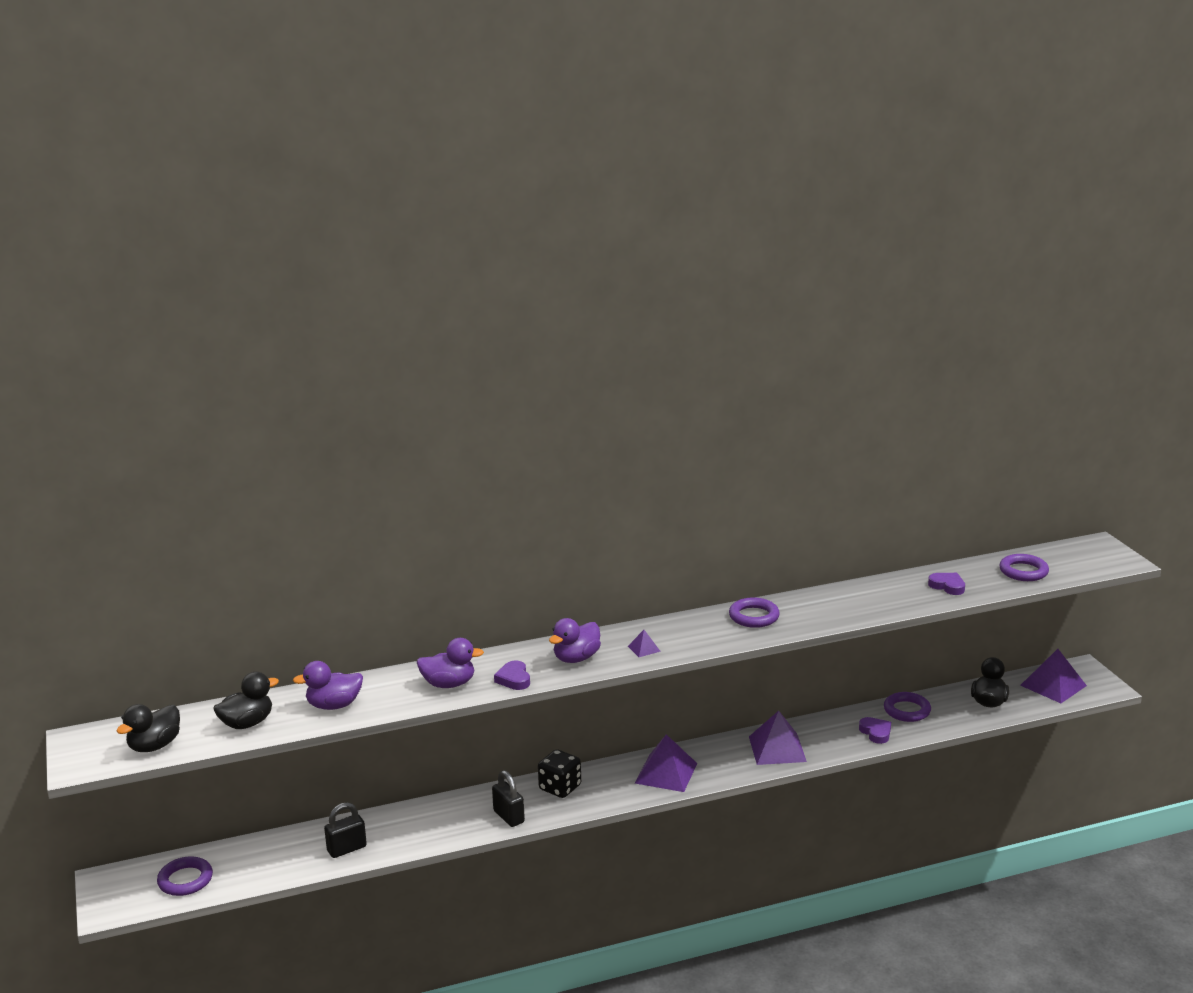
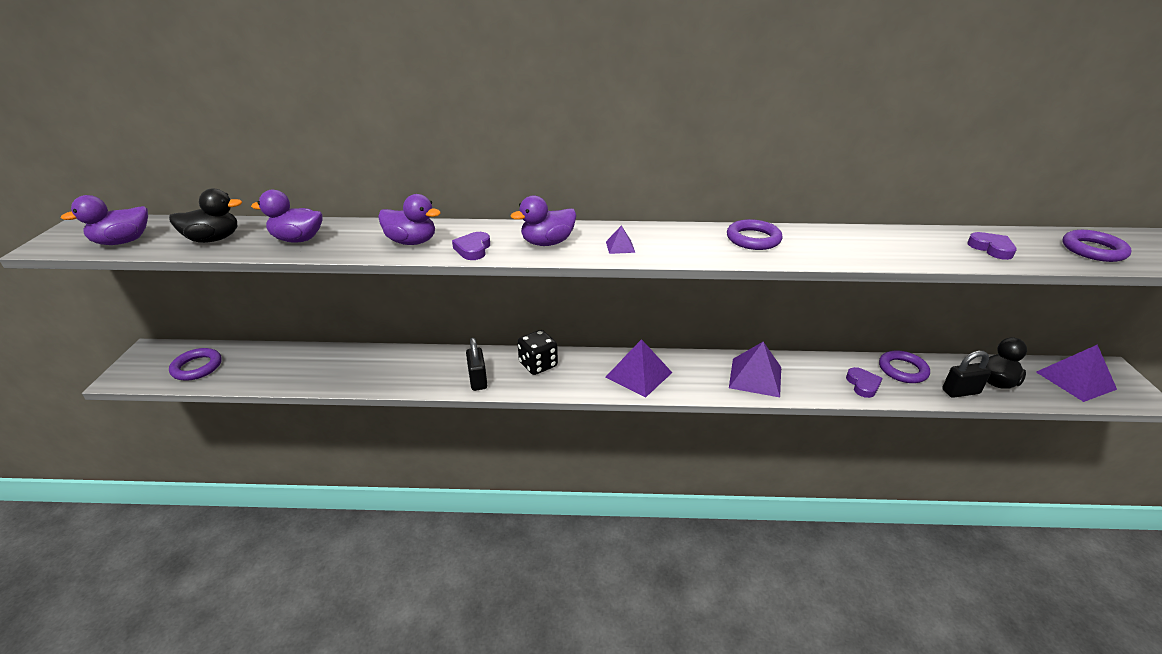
camera: 20 degrees right, 10 degrees up
black duck [117,704,180,752] -> purple duck [61,195,148,245]
black padlock [324,802,367,858] -> black padlock moved to [942,351,991,398]

